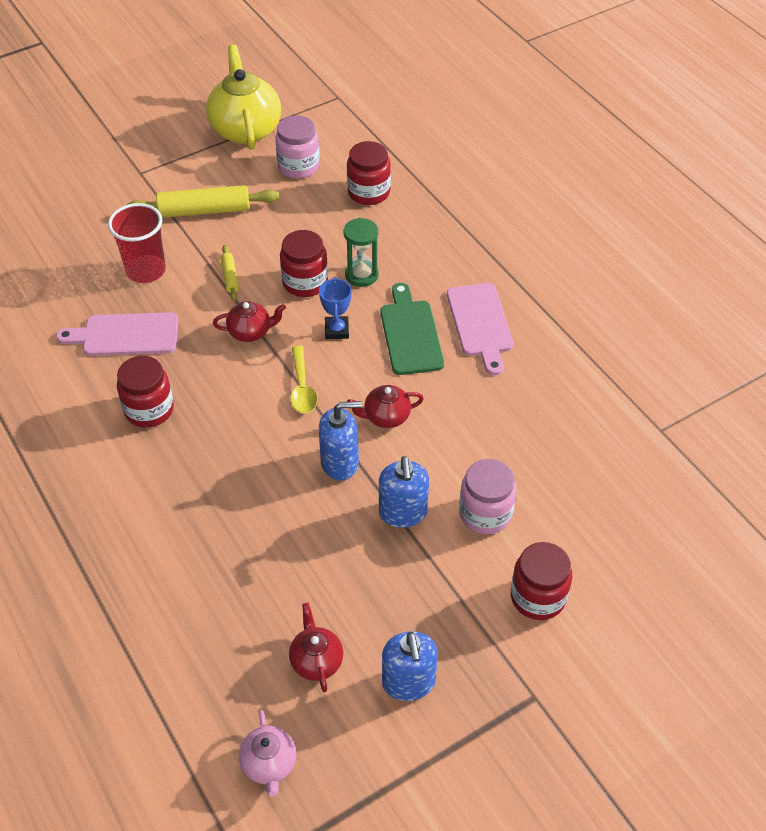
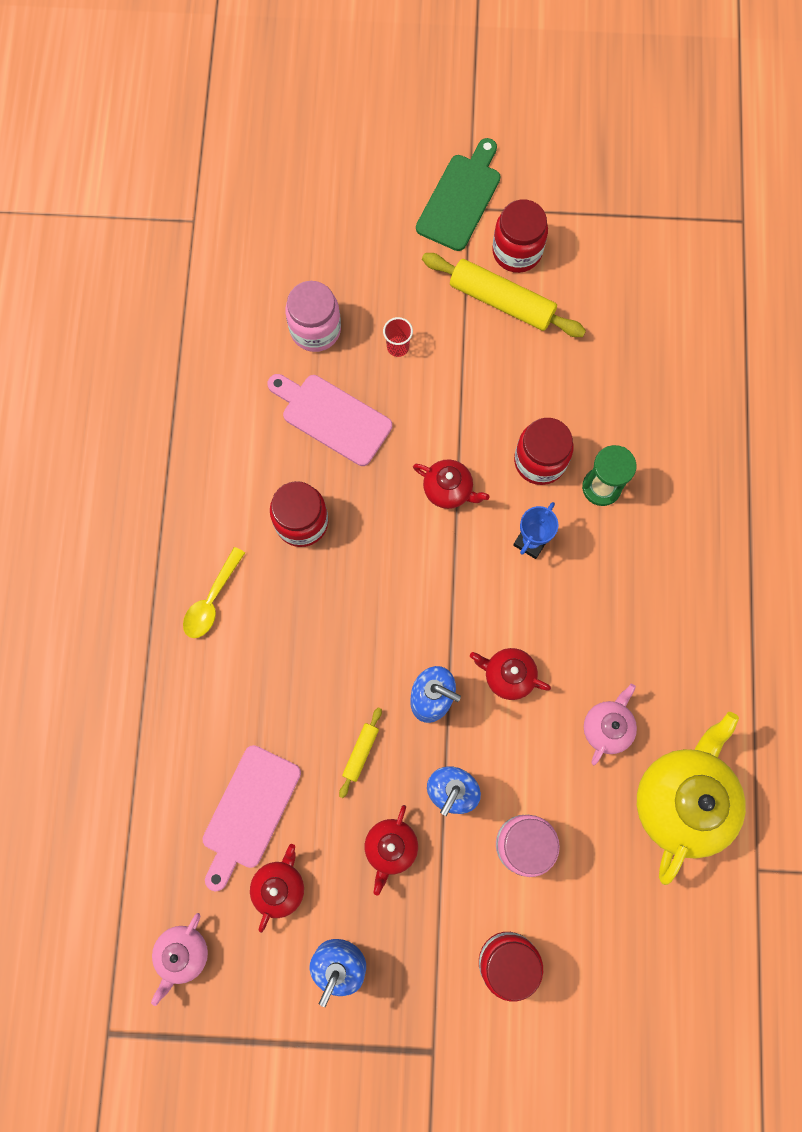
camera: 35 degrees right, 25 degrees up
red cup [108,203,166,283] -> red cup [383,317,413,357], size x0.49
yellow teapot [206,45,281,150] -> yellow teapot moved to [637,712,746,885]
yellow rolling pin [221,245,239,301] -> yellow rolling pin moved to [339,707,382,798]
pink jar [275,116,320,178] -> pink jar moved to [285,281,341,352]
yellow spoon [291,346,317,414] -> yellow spoon moved to [183,547,245,638]
red jar [347,141,391,205] -> red jar moved to [492,199,548,273]
green cutting board [380,283,444,375] -> green cutting board moved to [416,138,500,251]
pink cutting board [447,283,513,375] -> pink cutting board moved to [203,745,301,892]
none -> red teapot [365,805,418,896]
none -> pink teapot [584,684,637,765]

